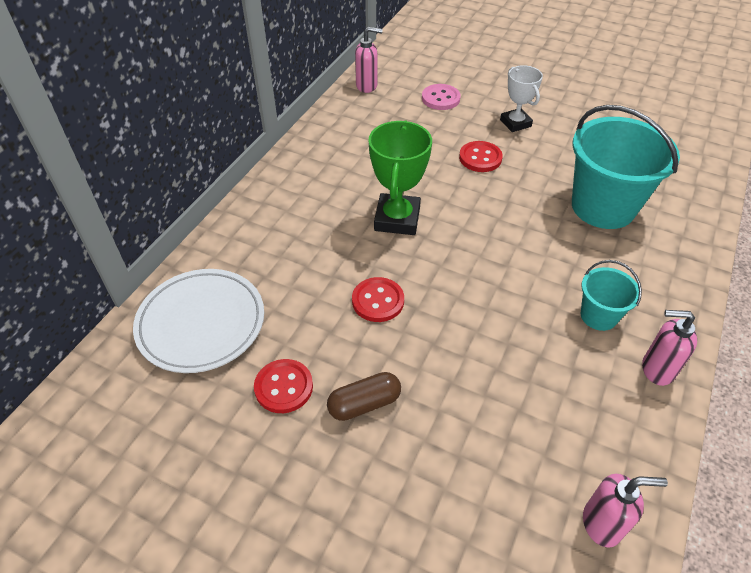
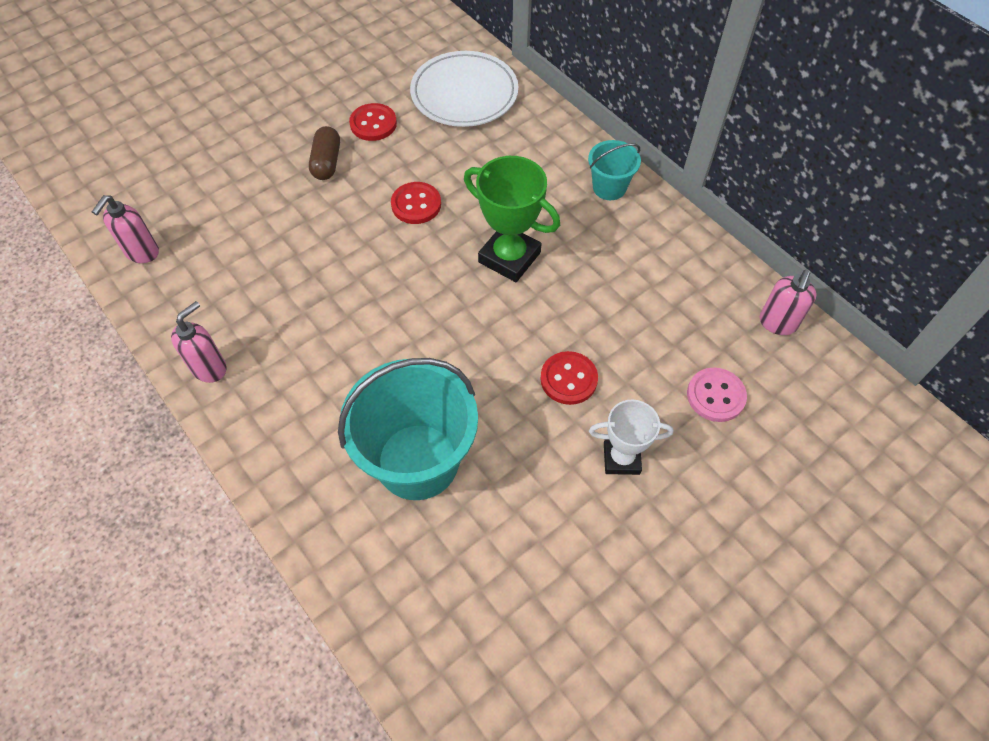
camera: 115 degrees right, 10 degrees up
turquoise bucket [581,260,642,331] -> turquoise bucket moved to [588,140,641,200]

